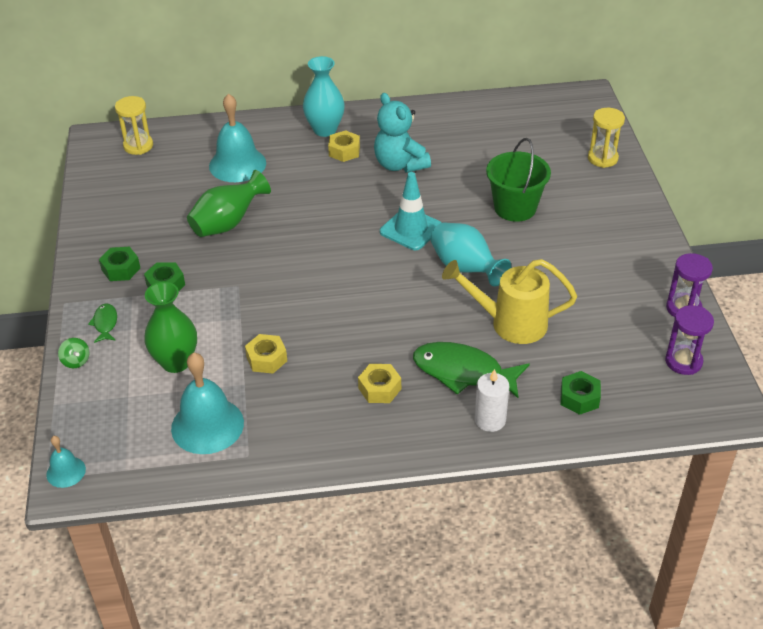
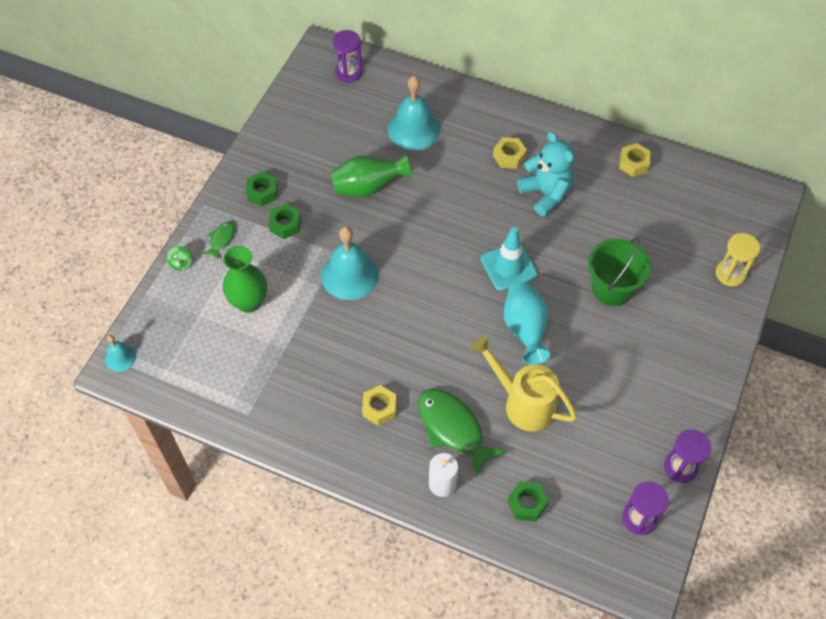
camera: 30 degrees right, 15 degrees up
yellow hourglass [115,96,153,155] -> purple hourglass [332,30,362,83]
turquoise bell [171,353,244,454] -> turquoise bell moved to [321,226,379,300]
yellow nut [245,334,287,373] -> yellow nut moved to [619,143,651,177]
turquoise vase [303,56,345,137] -> none
turquoise teddy bear [374,93,431,173] -> turquoise teddy bear turned 150 degrees clockwise [517,131,574,217]

